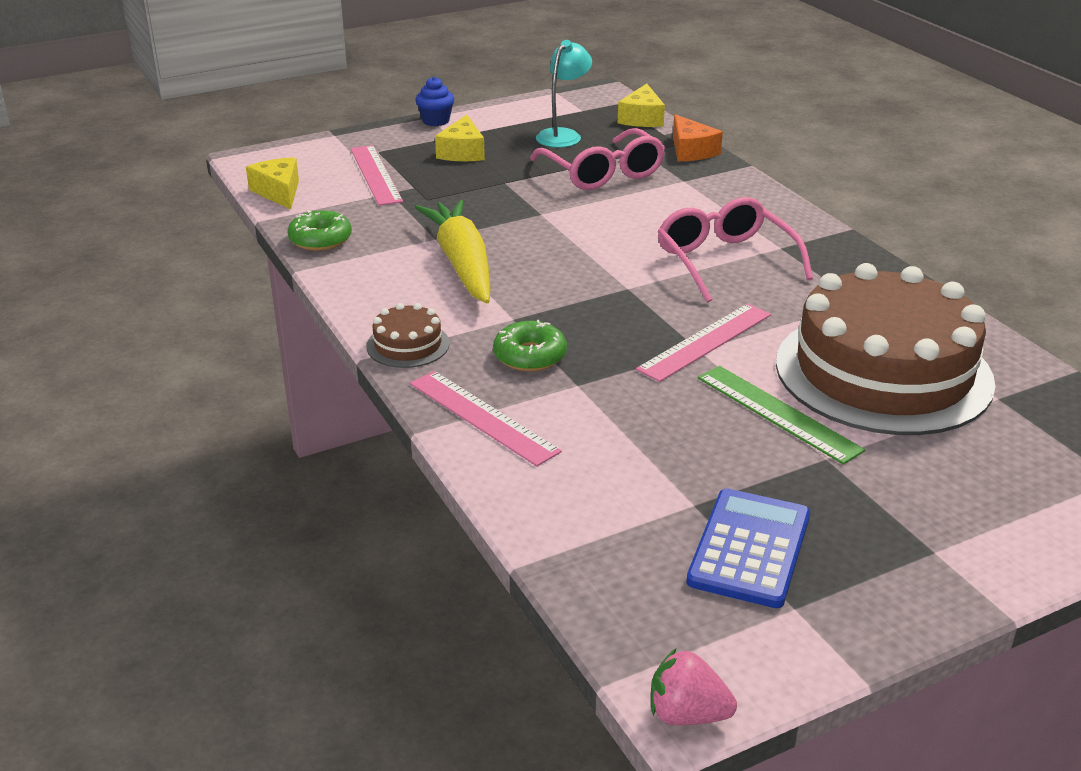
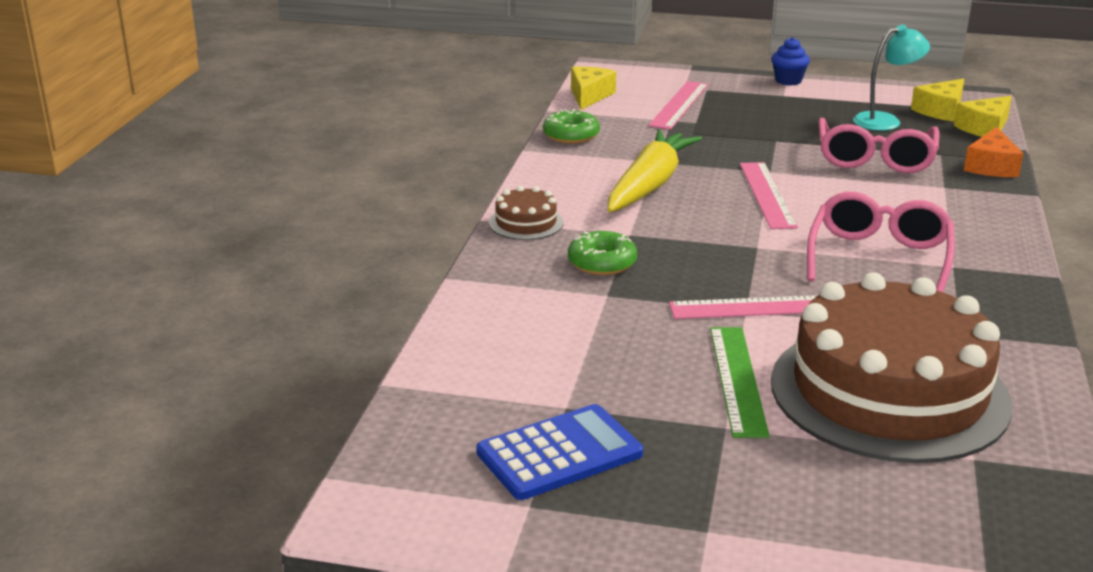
camera: 40 degrees right, 5 degrees down
pink ruler [410,371,562,466] -> pink ruler moved to [740,162,798,229]
yellow cheese [435,115,485,161] -> yellow cheese moved to [911,79,964,122]
pink strawberry [651,648,737,725] -> none

